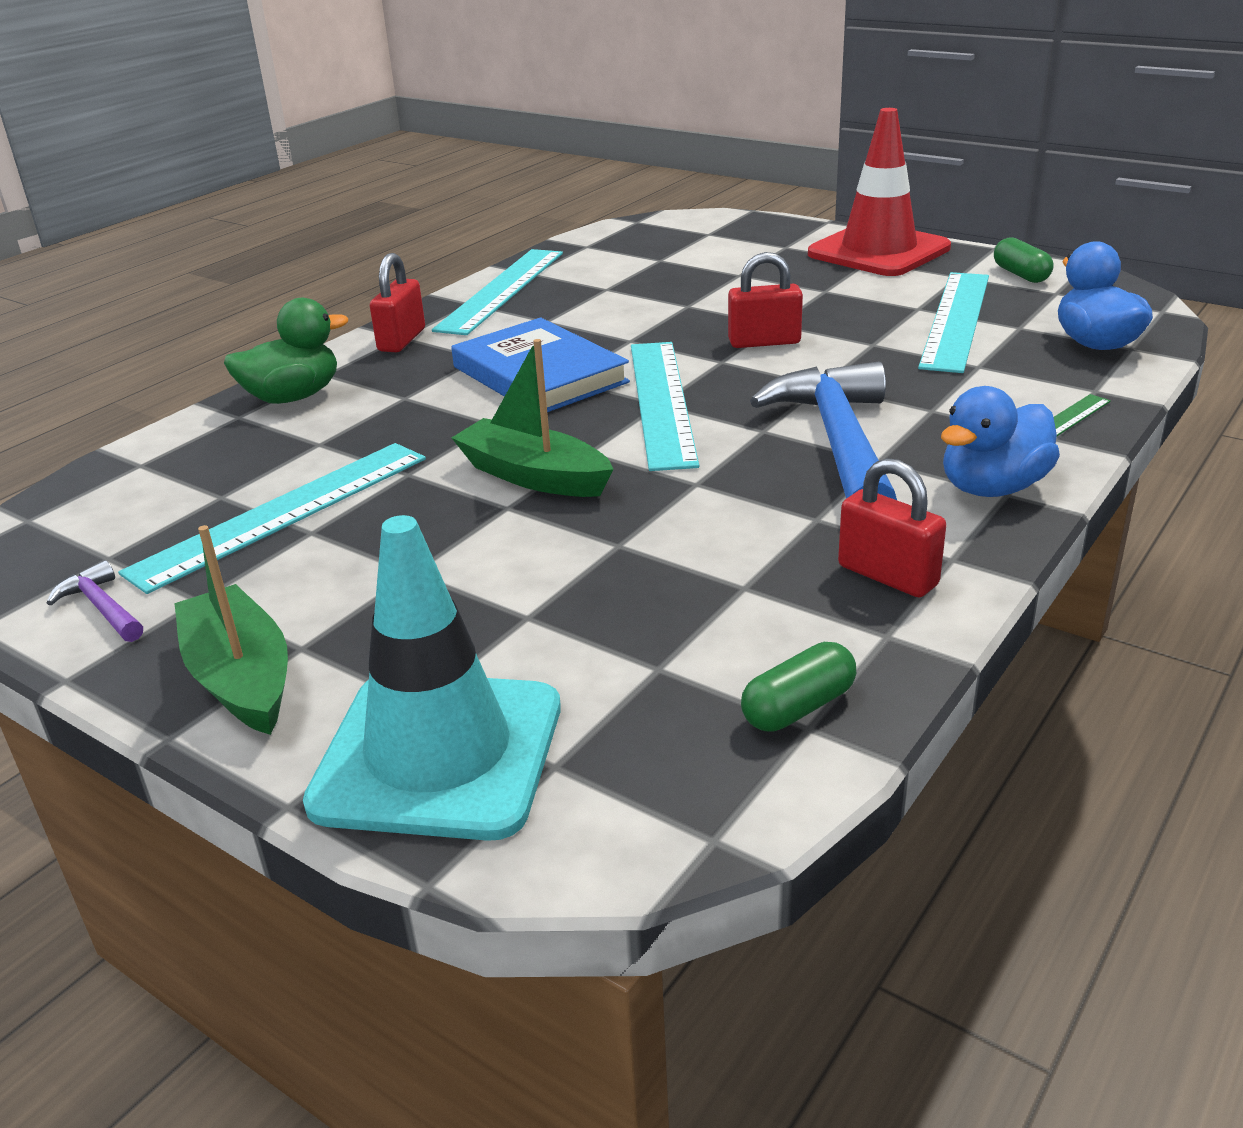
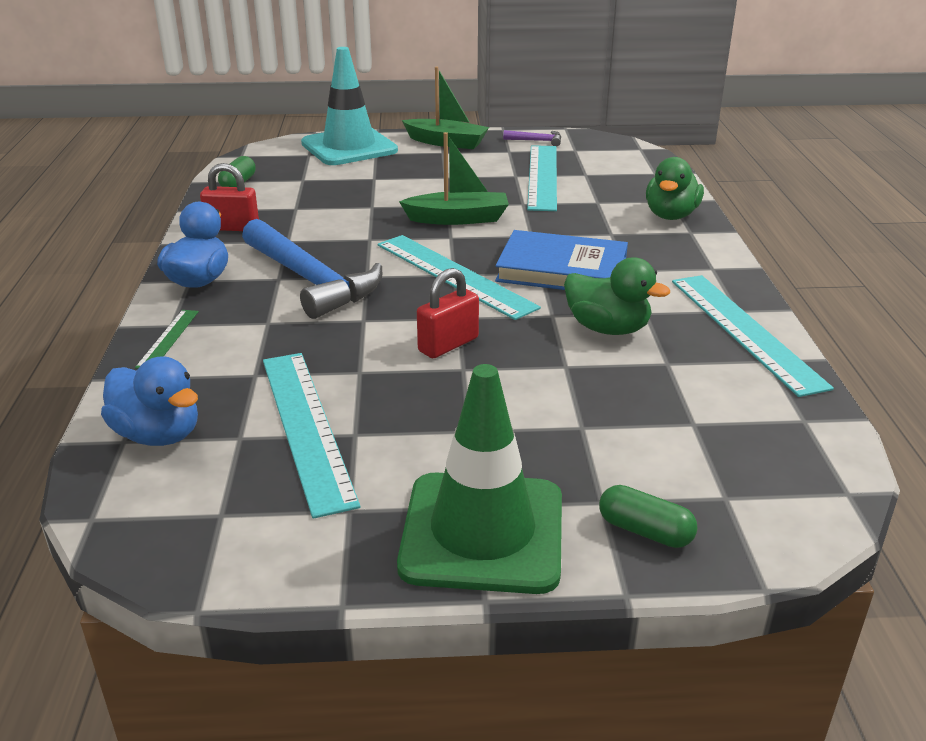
camera: 140 degrees right, 0 degrees up
red padlock [370,253,425,352] -> none
red traffic cone [808,108,951,276] -> green traffic cone [397,364,562,594]
green capsule [994,237,1054,283] -> green capsule moved to [599,485,698,548]
none -> green duck [564,257,670,335]

